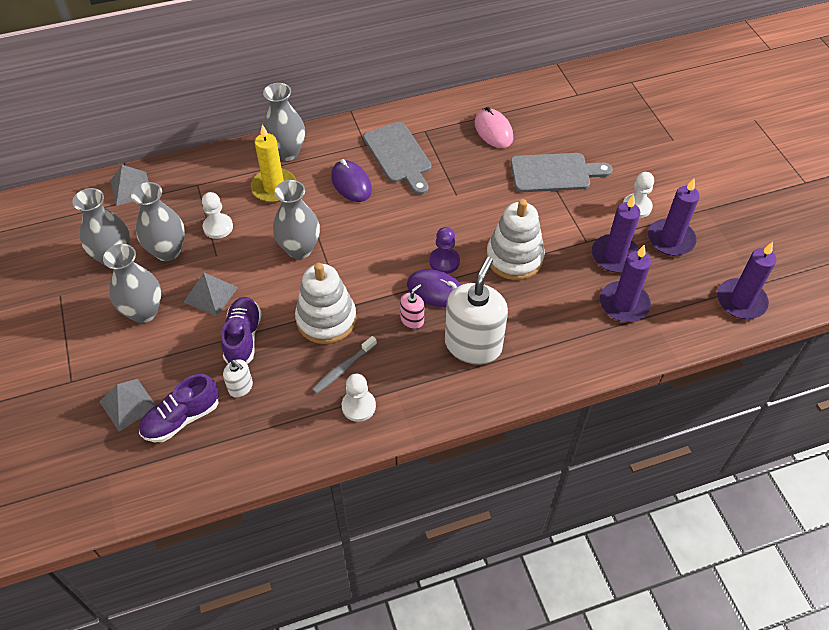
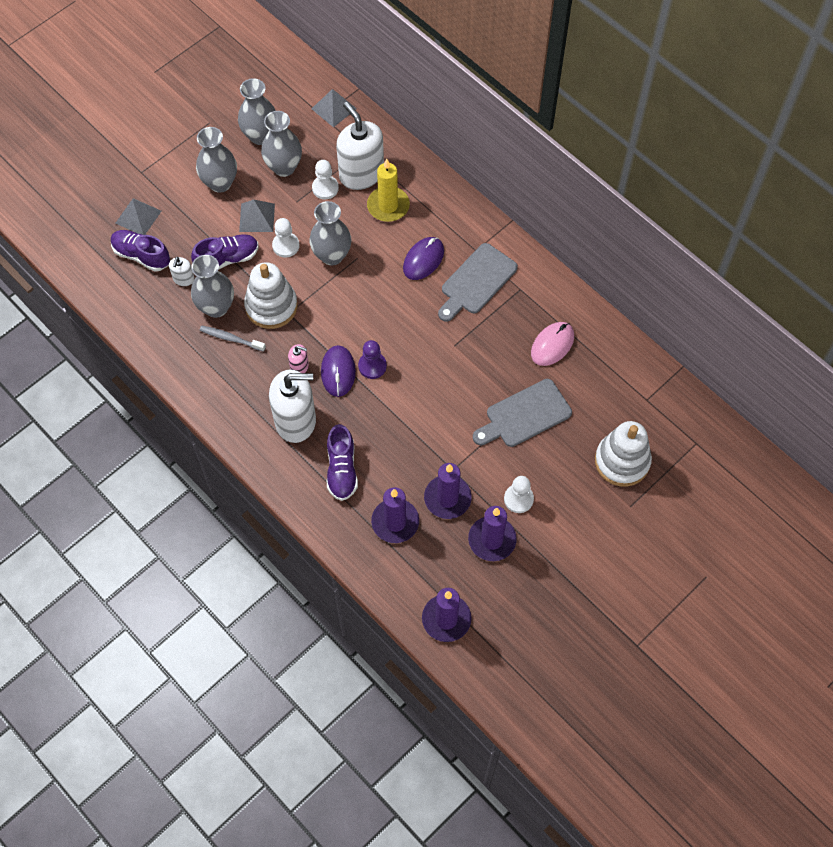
camera: 65 degrees right, 10 degrees up
grey vase [263,83,305,161] -> grey vase moved to [191,255,234,318]
white pawn [342,374,376,422] -> white pawn moved to [272,218,300,258]
white stacking toy [486,199,545,280] -> white stacking toy moved to [595,421,652,487]
grey cutting board [511,153,612,192] -> grey cutting board turned 90 degrees clockwise [473,379,572,447]
none -> purple shoe [327,424,358,501]
none -> white soap dispenser [336,102,384,190]

